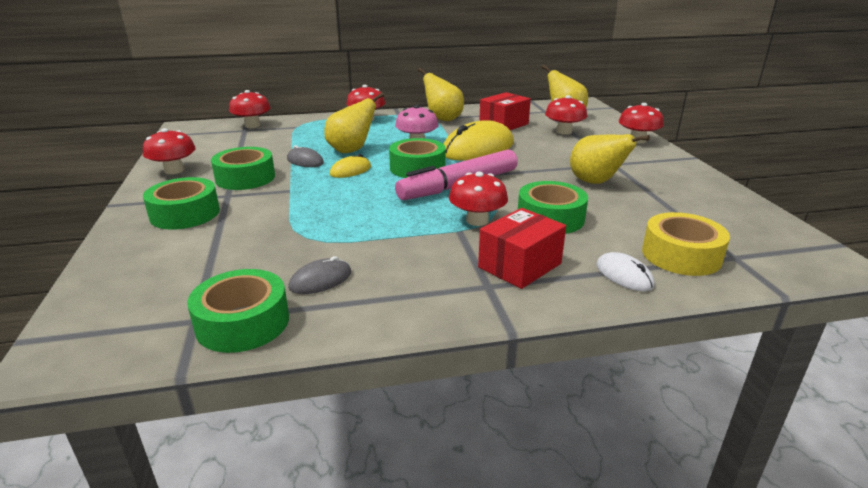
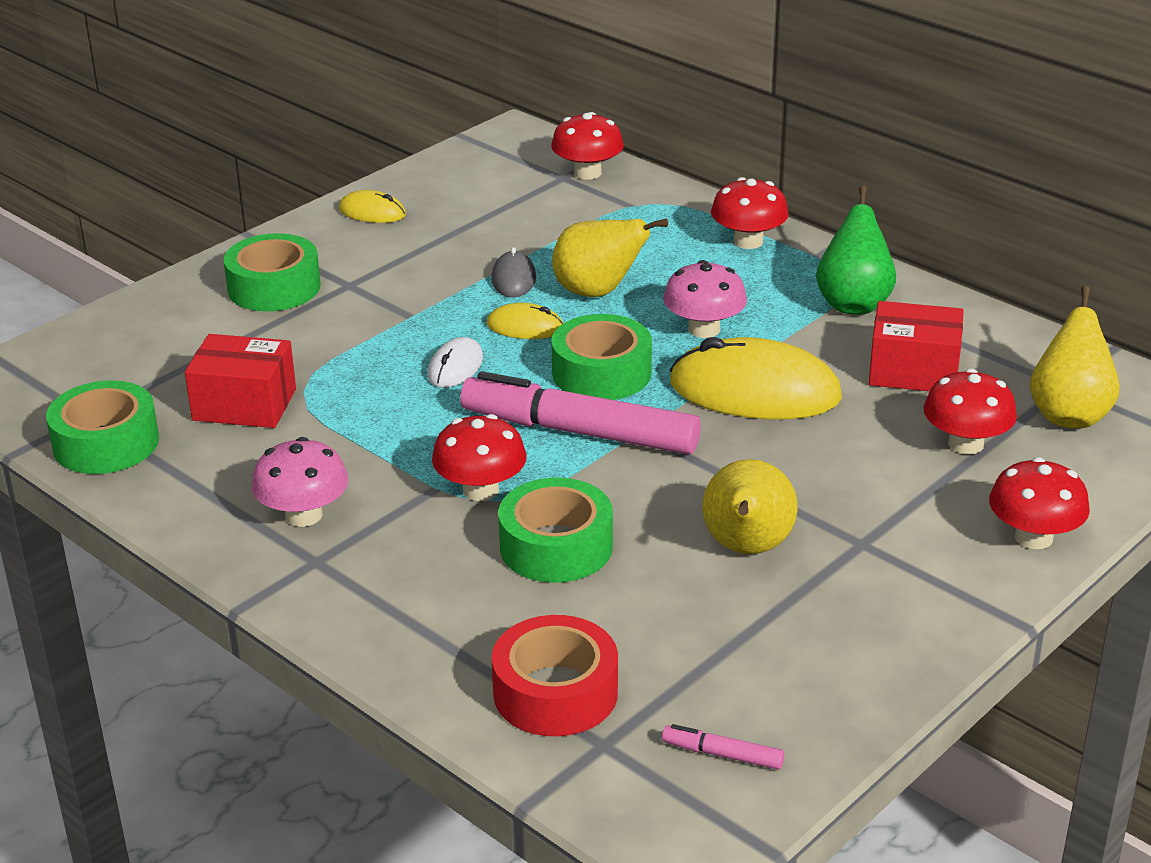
camera: 55 degrees right, 5 degrees up
red mushroom [143,128,196,174] -> yellow mouse [339,190,406,223]
green tape [211,147,275,190] -> none
grey mouse [288,256,351,294] -> none
yellow pear [418,68,464,121] -> green pear [816,185,896,315]
red box [478,208,566,289] -> red box moved to [185,334,296,428]
white mouse [596,252,655,291] -> white mouse moved to [427,337,483,388]
yellow tape [642,212,730,276] -> red tape [492,615,618,736]
none -> pink mushroom [252,437,349,527]
none -> pink marker [662,724,784,770]

